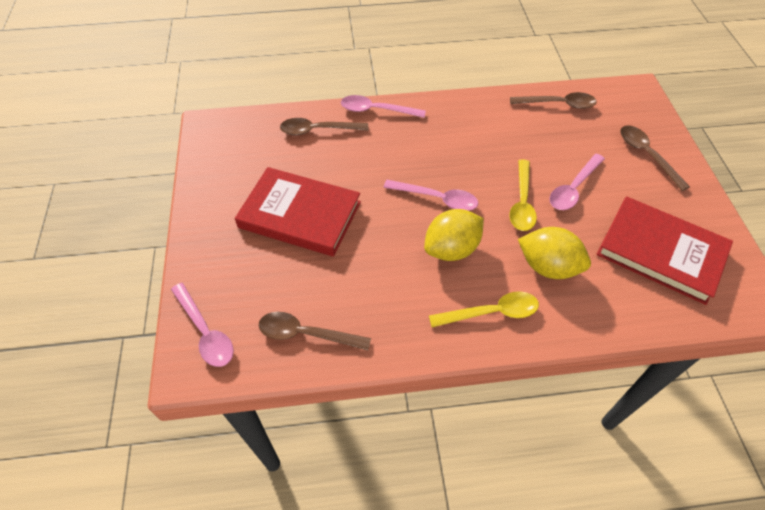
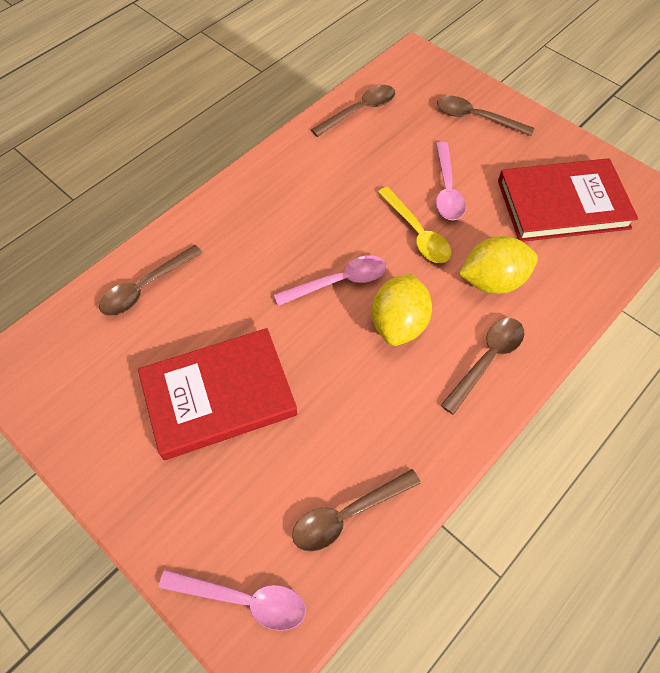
camera: 40 degrees left, 5 degrees up
pink spoon [341,95,426,118] -> none
yellow spoon [429,291,539,327] -> brown spoon [441,318,524,415]

